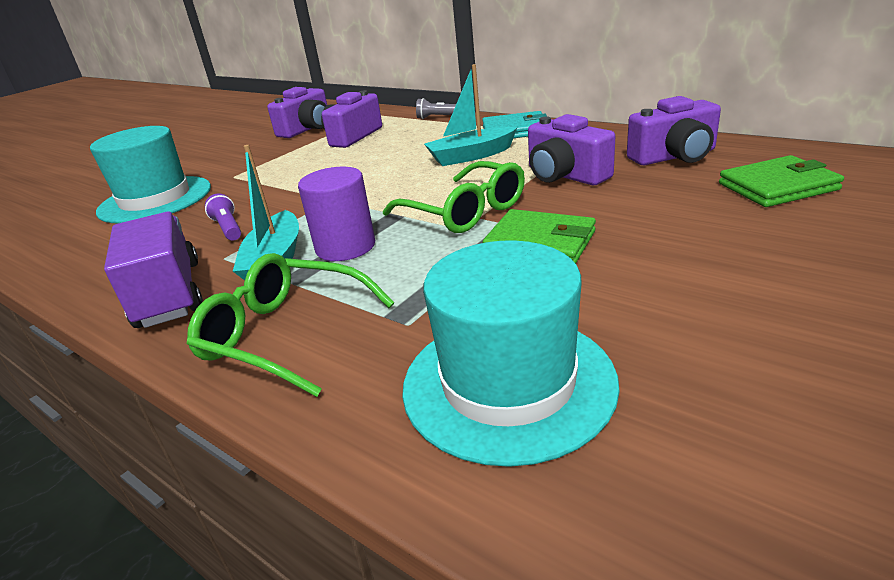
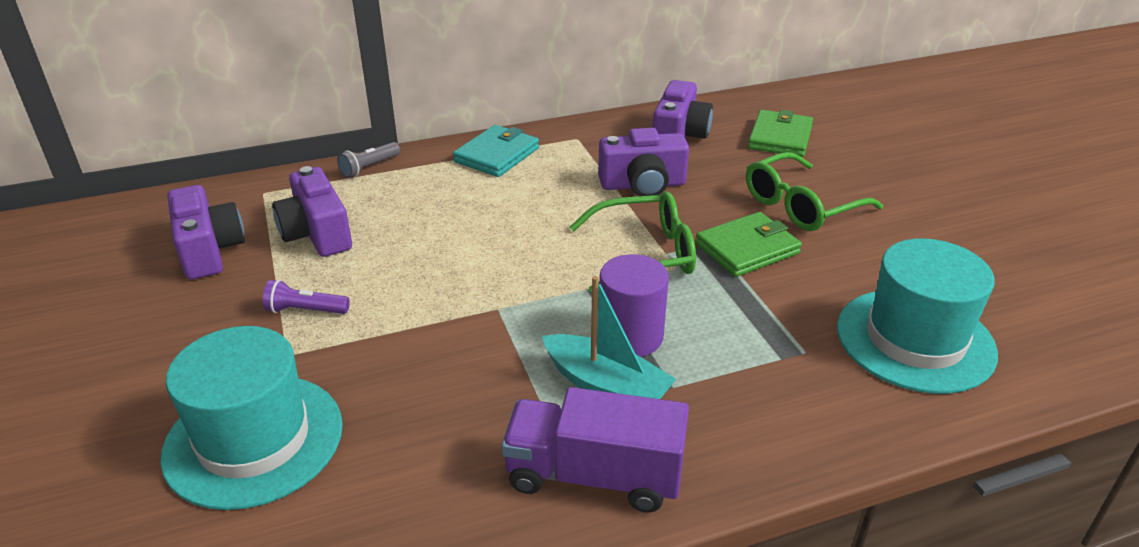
camera: 60 degrees left, 5 degrees up
green glasses [187,253,394,397] -> green glasses moved to [746,152,883,231]
purple flashlight [205,194,241,241] -> purple flashlight moved to [263,279,350,314]
turquoise boat [424,64,517,166] -> none

